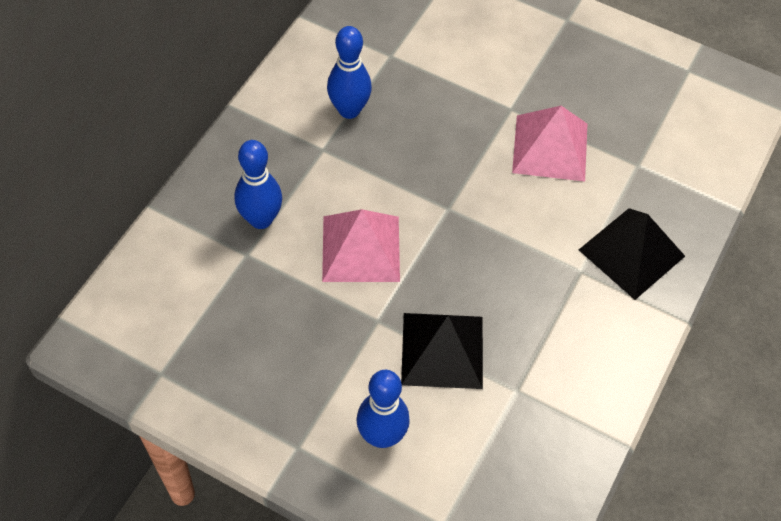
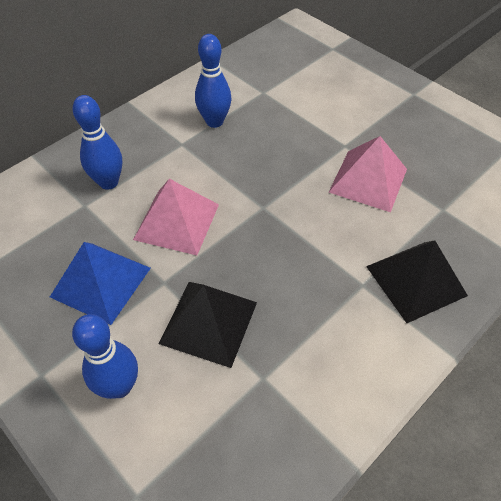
camera: 20 degrees right, 5 degrees down
none -> blue pyramid [50,242,151,325]

